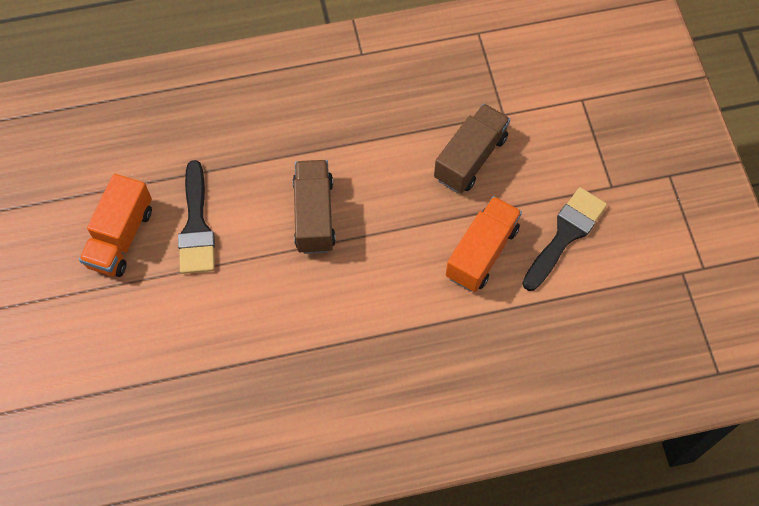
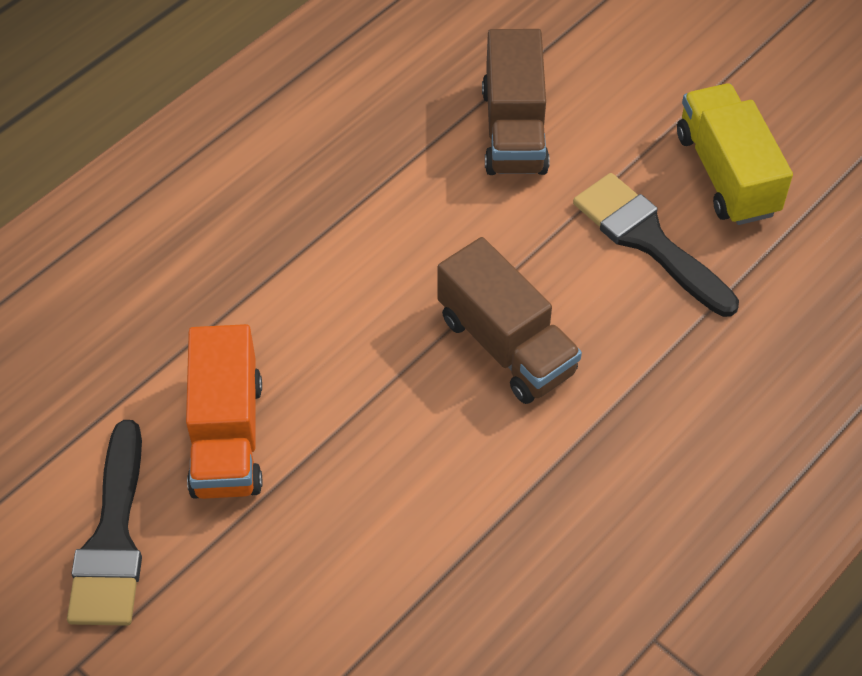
camera: 145 degrees right, 10 degrees down
orange truck [79,174,152,277] -> yellow truck [677,84,793,225]
brown truck [434,104,510,193] -> brown truck moved to [482,29,550,175]

